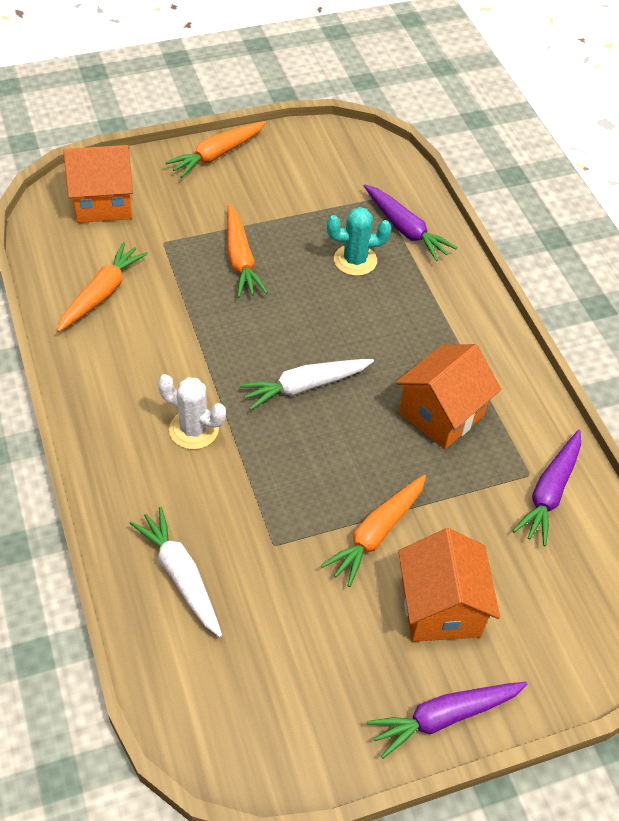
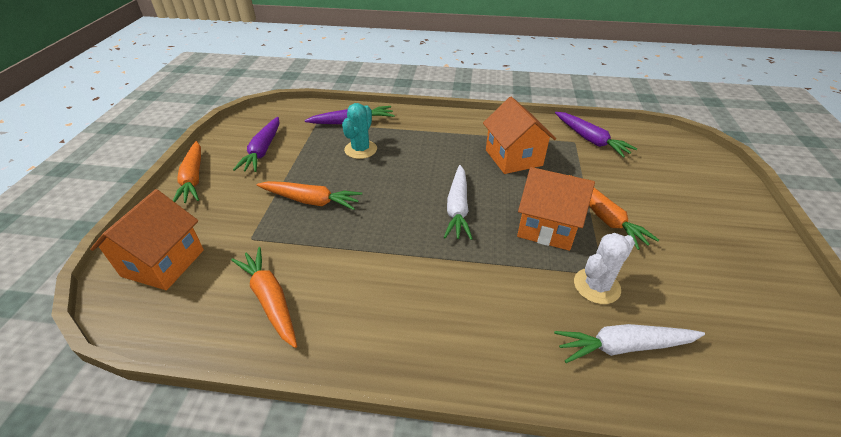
camera: 60 degrees left, 10 degrees down
white cactus [158,374,226,450] -> white cactus moved to [574,233,635,304]
purple carrot [367,682,527,758] -> purple carrot moved to [233,117,279,172]
orange house [398,528,500,642] -> orange house moved to [517,167,595,251]

